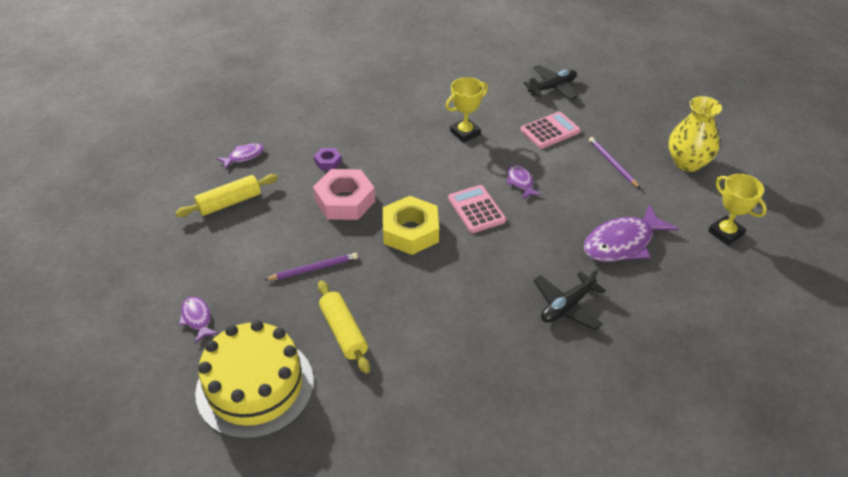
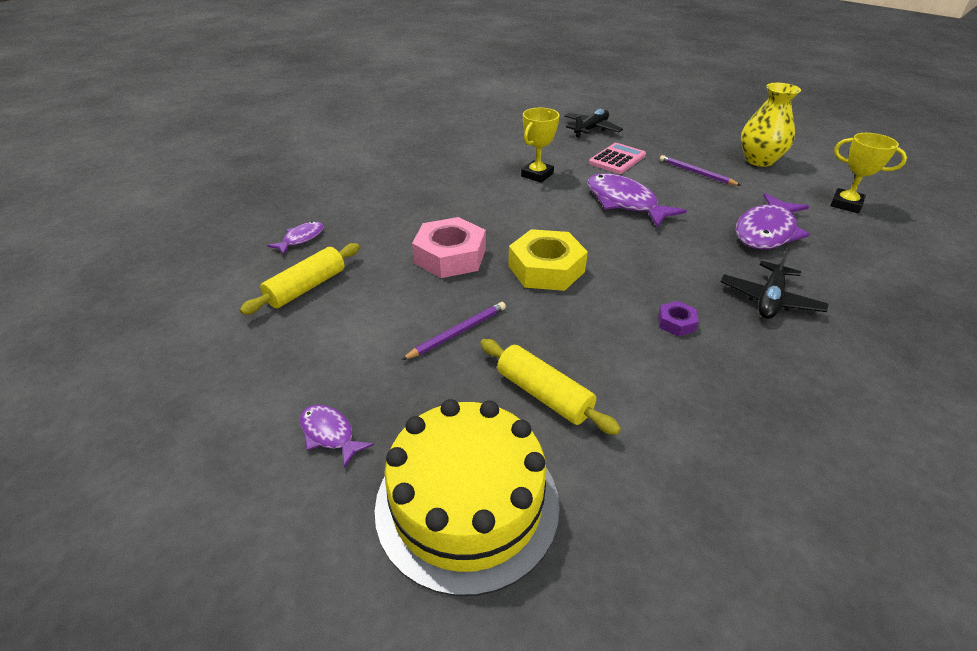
camera: 20 degrees left, 5 degrees down
purple nut [314,148,342,170] -> purple nut moved to [658,301,699,337]
pink calculator [448,185,506,233] -> none
purple fish [507,164,541,199] -> purple fish [587,173,687,228], size x1.94

